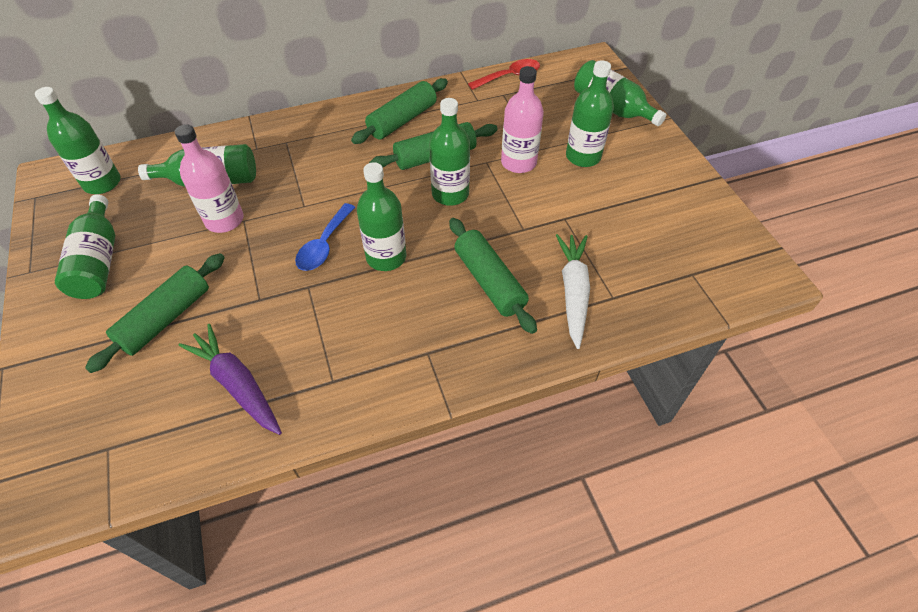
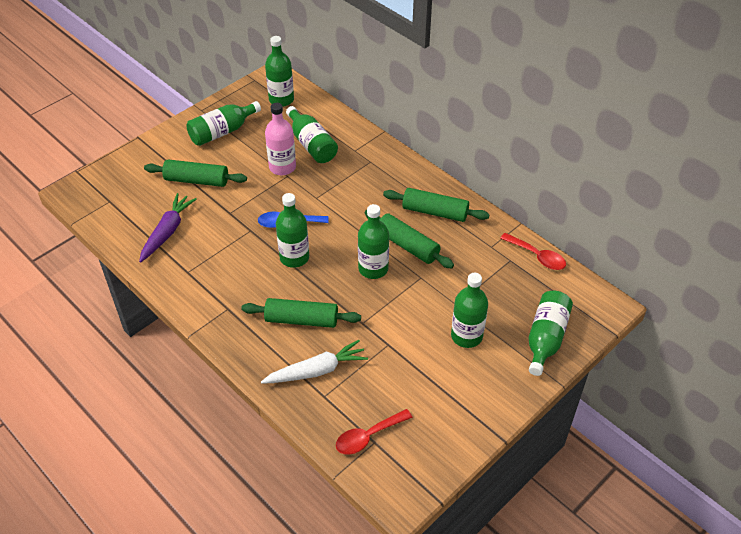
camera: 65 degrees right, 5 degrees down
green rolling pin [449,218,537,334] -> green rolling pin turned 60 degrees clockwise [241,298,361,328]
pink bottle [501,66,544,173] -> none
none -> red spoon [336,409,412,455]

